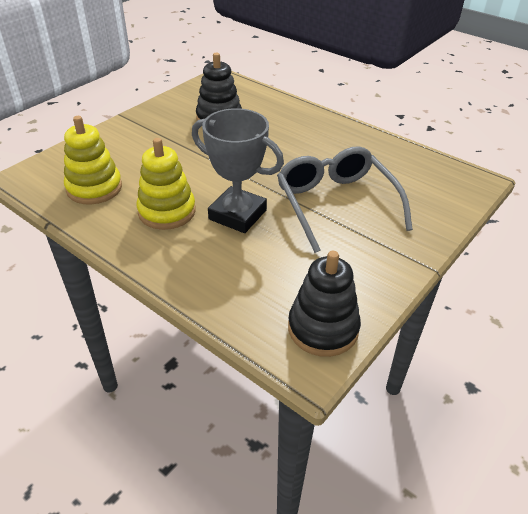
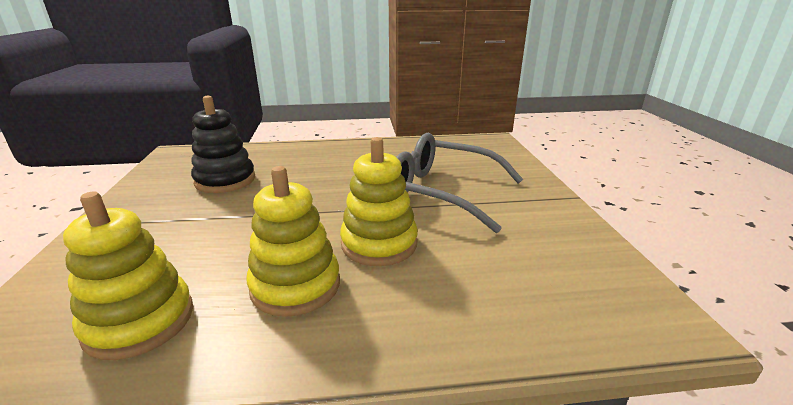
camera: 45 degrees left, 15 degrees down
grey trophy [192,108,284,233] -> yellow stacking toy [340,137,418,266]
black stacking toy [288,251,361,357] -> none

